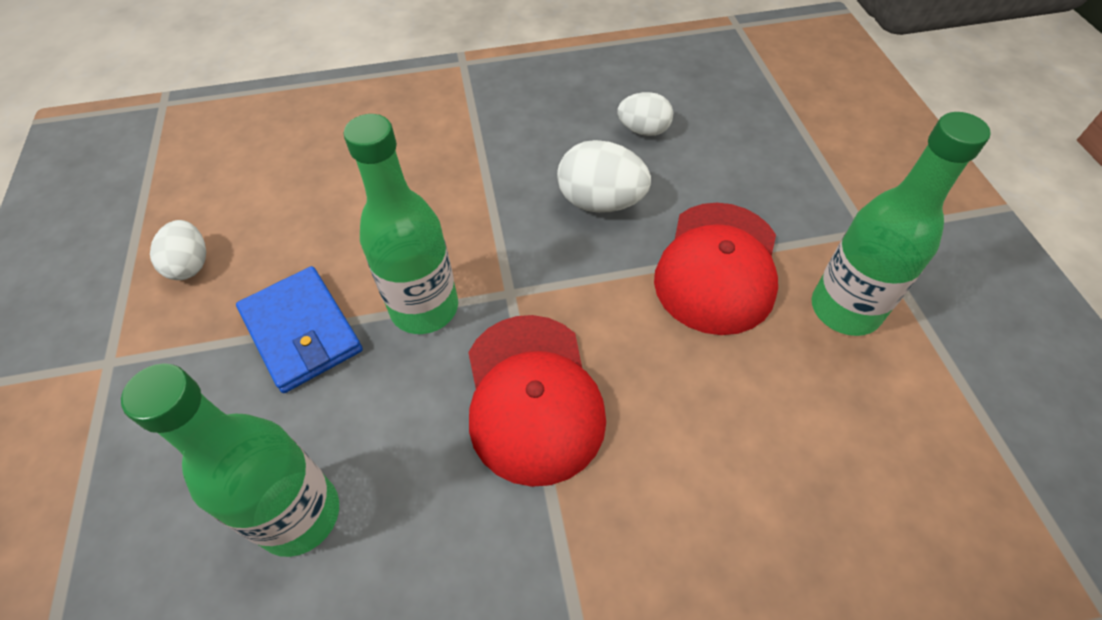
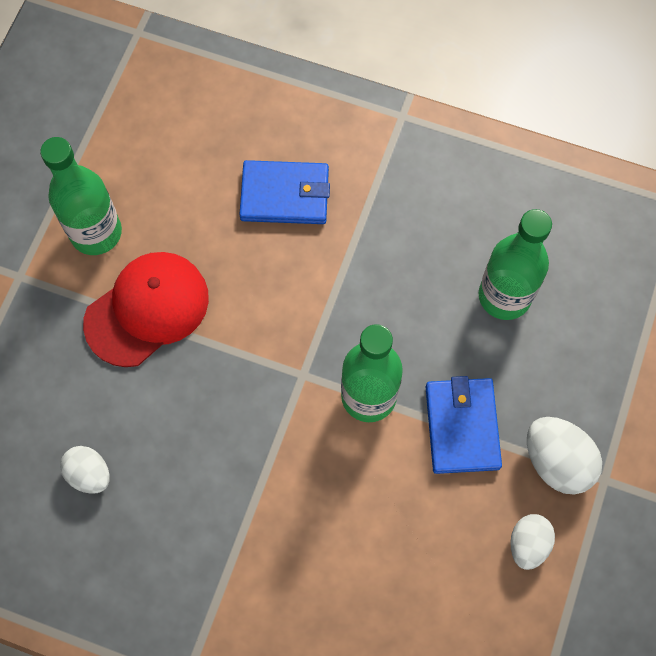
camera: 150 degrees left, 15 degrees up
red cap [468,315,606,487] -> none
white egg [557,140,651,213] -> white egg moved to [527,417,602,495]
none -> blue wallet [239,160,330,224]

